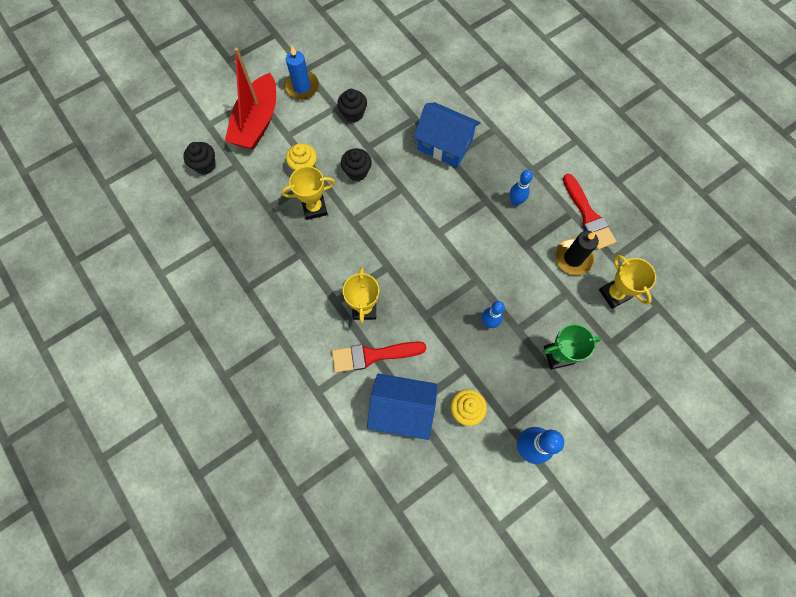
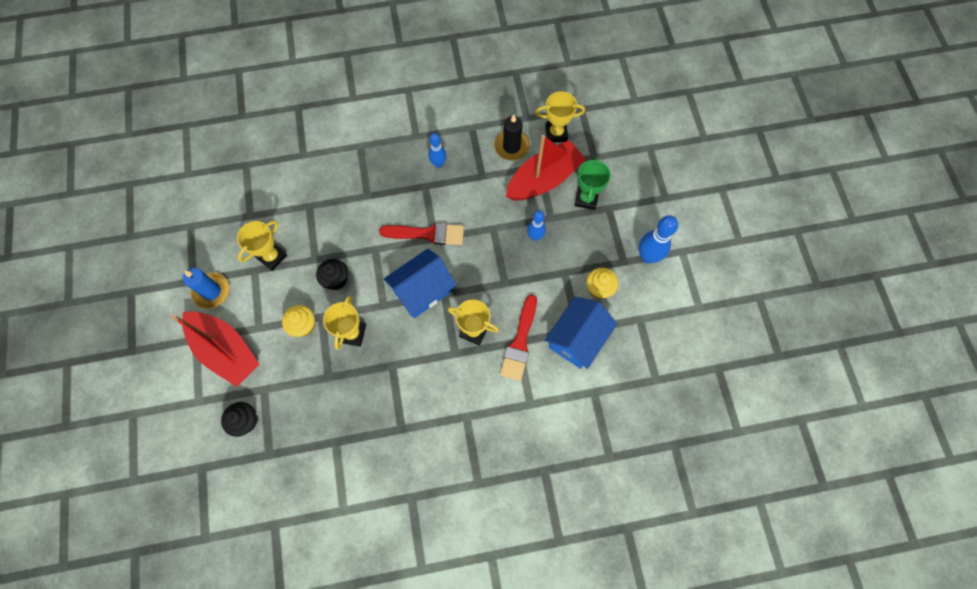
camera: 65 degrees left, 0 degrees up
black cupcake [337,89,367,123] -> yellow trophy [237,221,287,271]
blue house [414,102,481,167] -> blue house moved to [384,249,456,318]
red brush [563,174,616,250] -> red brush moved to [379,223,464,245]
none -> red boat [506,135,586,200]

